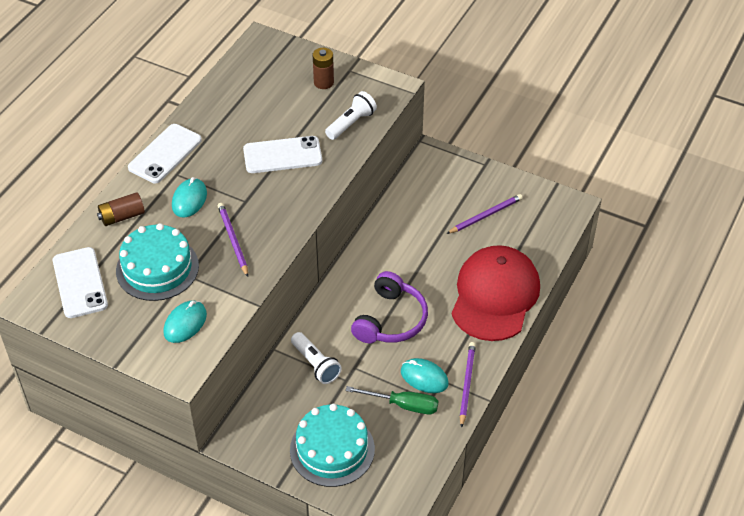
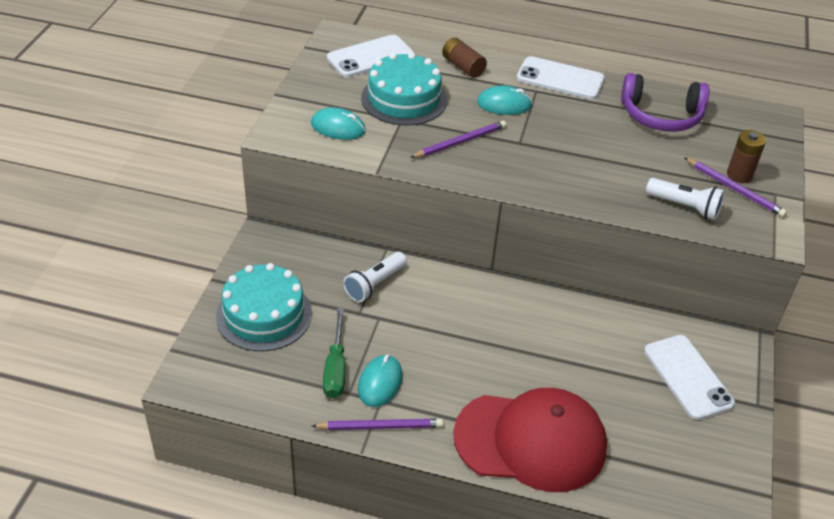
camera: 75 degrees right, 5 degrees down
white phone [243,136,322,173] -> white phone moved to [644,335,735,420]
purple headphones [351,271,428,343] -> purple headphones moved to [621,73,709,132]
purple pencil [446,194,523,234] -> purple pencil moved to [684,157,787,217]

